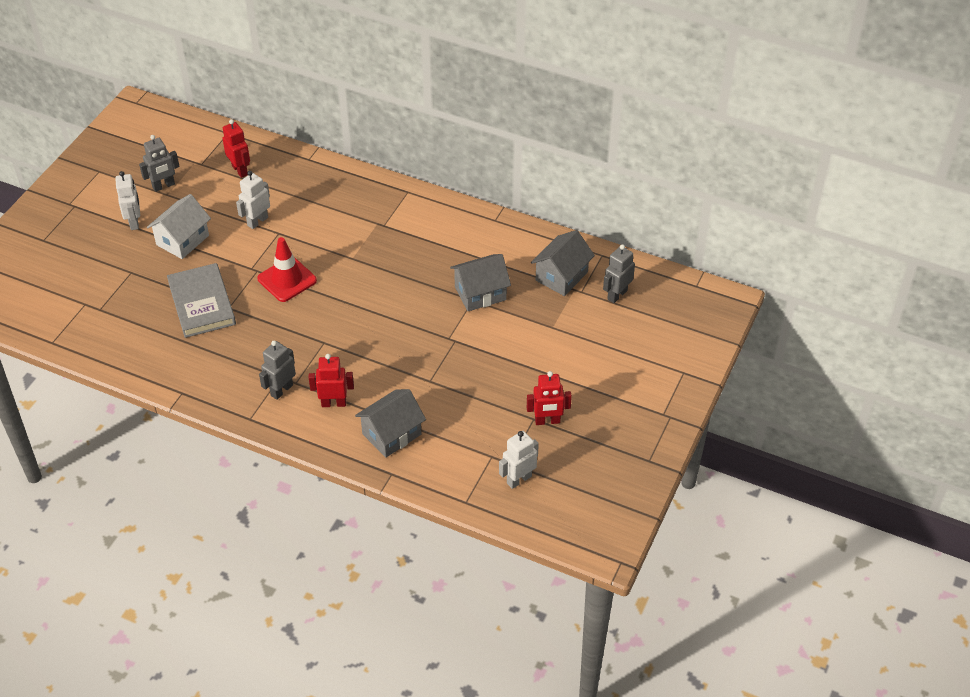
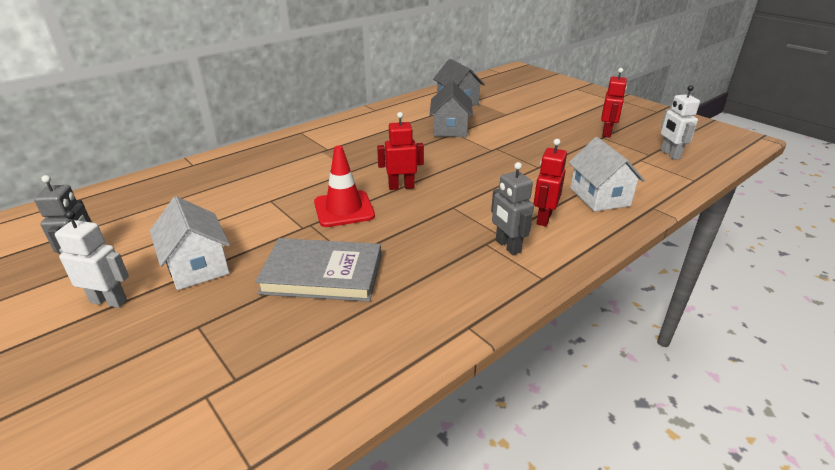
camera: 65 degrees left, 15 degrees down
red robot [222,119,250,178] -> red robot moved to [377,112,424,190]
white robot [236,171,270,229] -> none
grey house [355,389,426,458] -> white house [569,137,645,212]
grey robot [603,244,635,303] -> none

